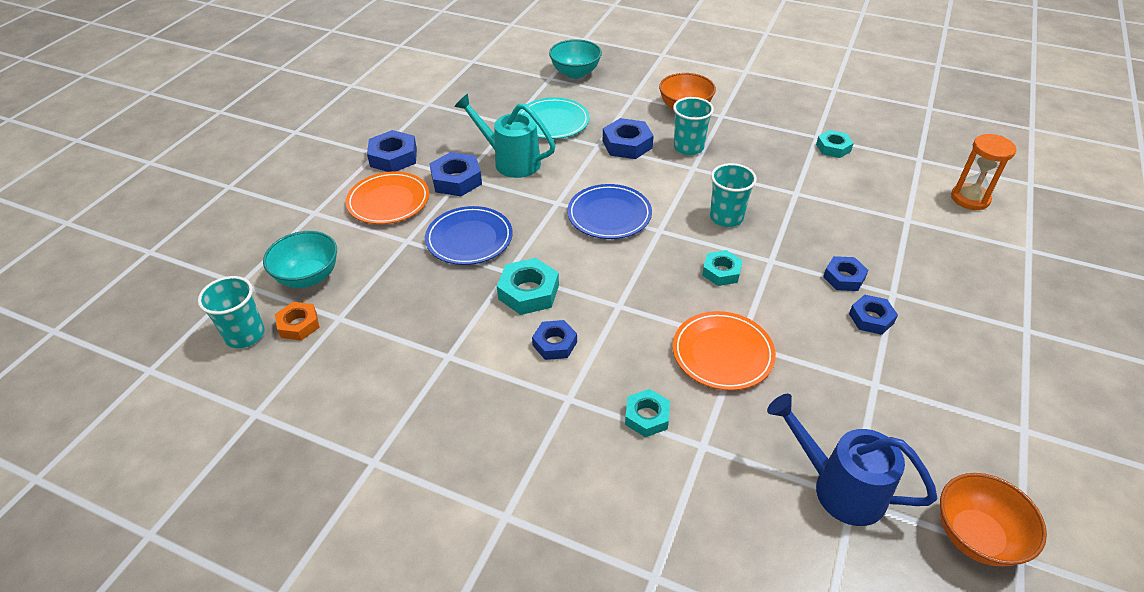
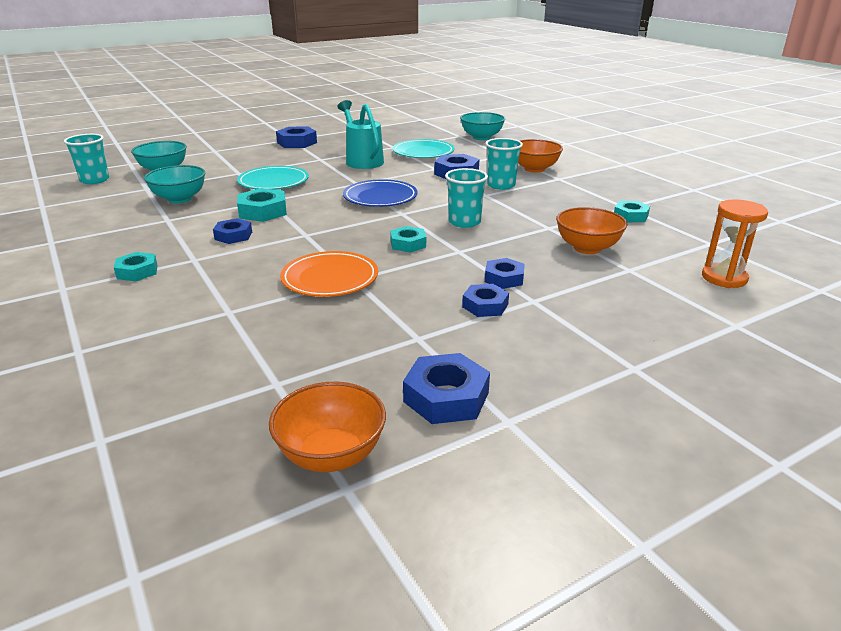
camera: 35 degrees right, 15 degrees down
orange nut [275,302,320,341] -> none
orange plate [346,172,429,224] -> none
blue plate [425,206,513,265] -> turquoise plate [237,166,309,190]
blue nut [429,152,482,196] -> blue nut moved to [403,353,490,424]
turquoise nut [625,389,670,437] -> turquoise nut moved to [114,252,157,281]
blue watering can [767,394,937,526] -> none
none -> turquoise bowl [144,165,205,203]
none -> orange bowl [556,207,628,254]

